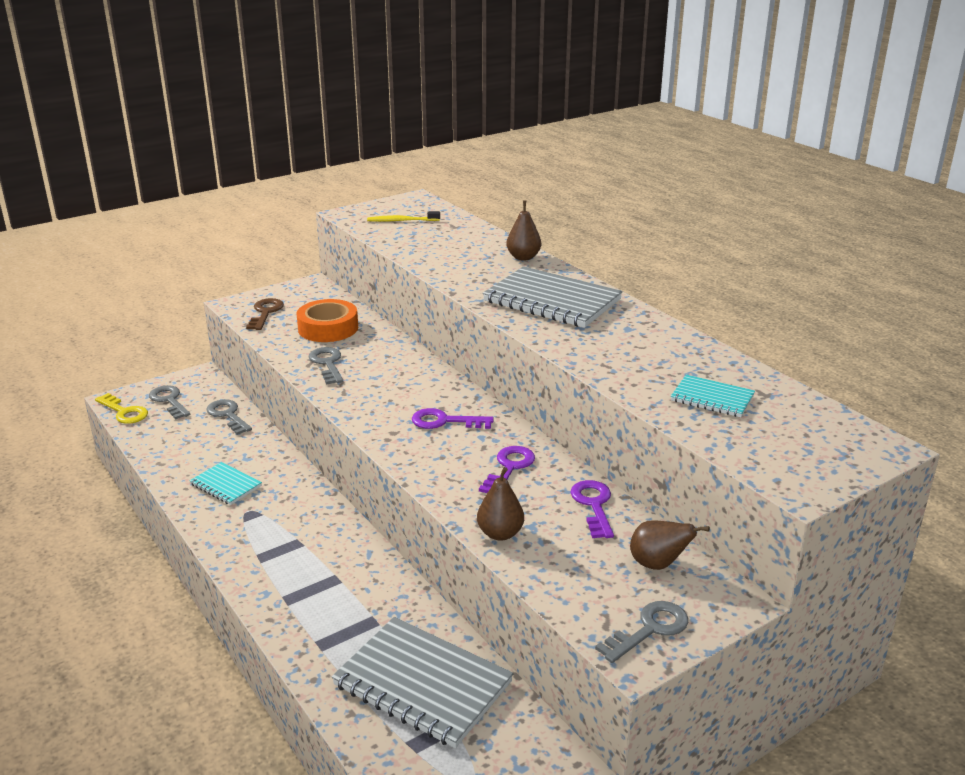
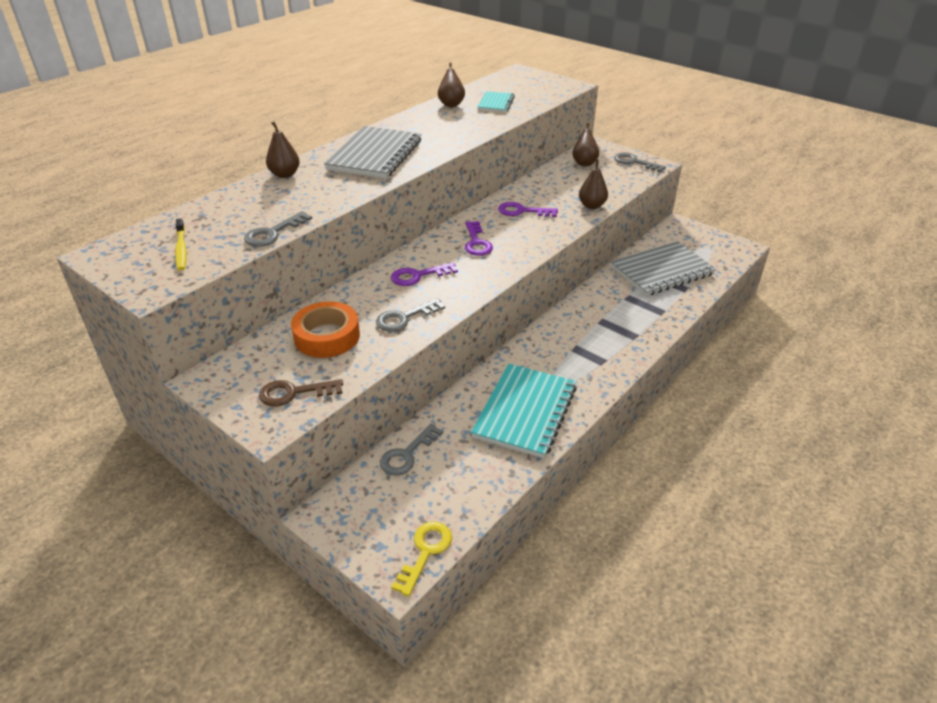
camera: 105 degrees left, 10 degrees up
grey key [149,385,191,420] -> grey key moved to [244,211,312,247]
turquoise notebook [190,462,262,505] -> turquoise notebook [471,364,577,458], size x1.92
grey notebook [332,617,514,748] -> grey notebook turned 45 degrees clockwise [611,241,716,296]
purple key [570,480,614,538] -> purple key moved to [391,263,458,286]
none -> brown pear [438,63,465,107]

